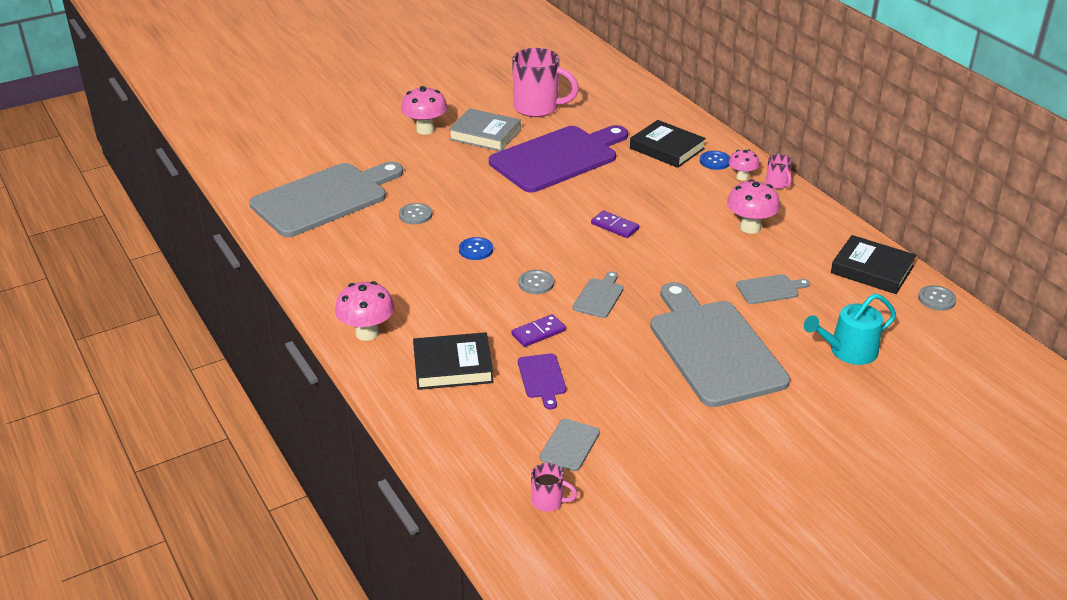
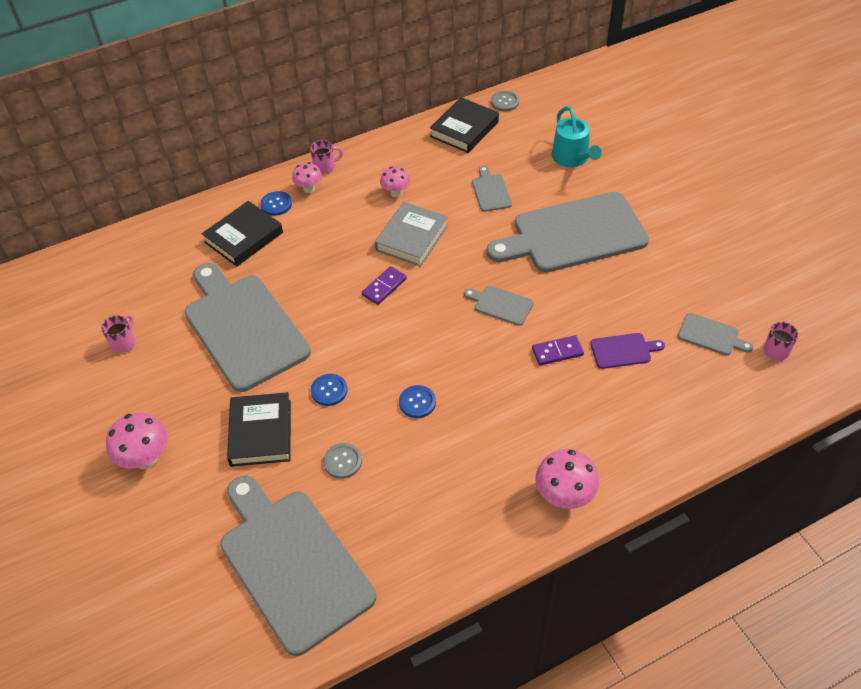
camera: 85 degrees left, 15 degrees up
black book [413,332,494,390] -> black book moved to [227,392,291,467]
grey book [449,108,521,151] -> grey book moved to [375,202,448,267]
purple cutting board [489,125,628,192] -> grey cutting board [185,263,311,392]
pink mug [512,48,579,117] -> pink mug [101,314,135,353], size x0.46
purple domino [512,314,566,347] -> purple domino turned 75 degrees counterclockwise [532,335,584,366]
grey button [518,270,554,294] -> none
pink mushroom [727,179,780,234] -> pink mushroom [380,167,410,197], size x0.62
none -> blue button [311,374,348,406]

